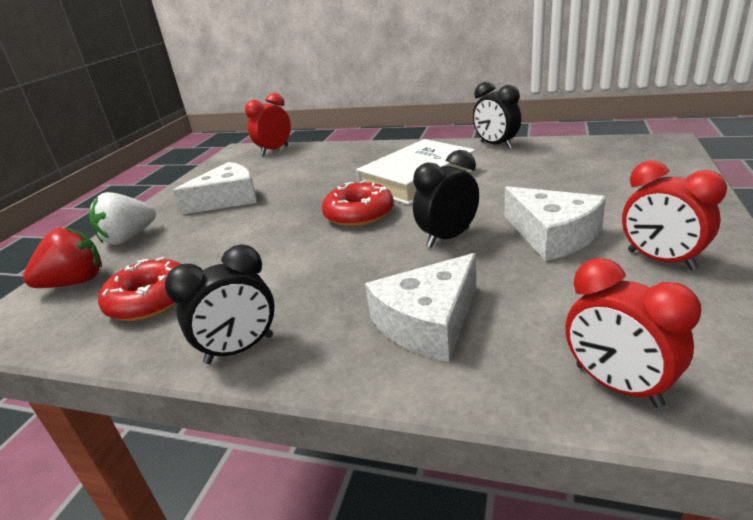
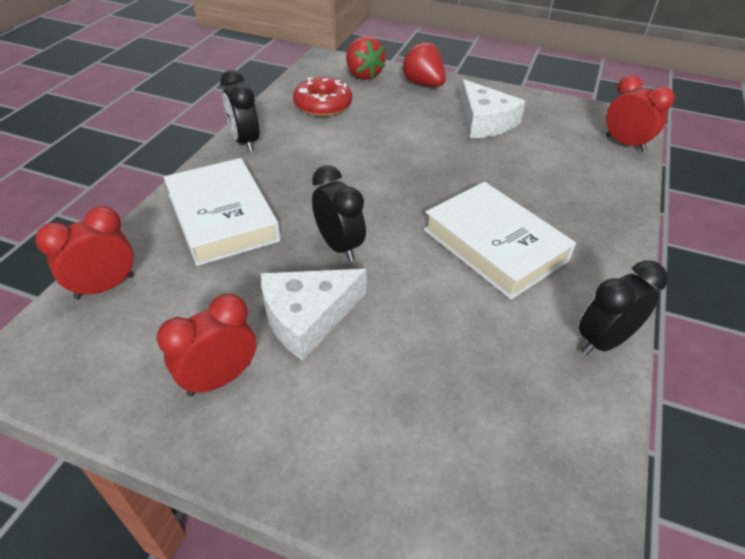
camera: 90 degrees right, 15 degrees up
white strawberry [89,192,156,245] -> red strawberry [401,41,446,87]
red donut [322,180,394,227] -> none
white cheese [365,253,477,362] -> white book [164,158,281,266]

